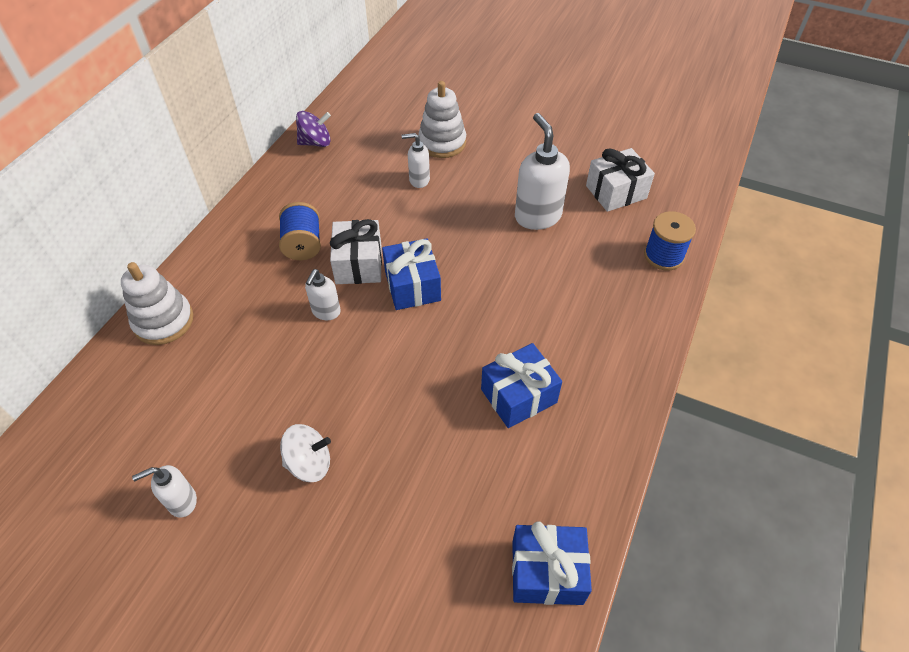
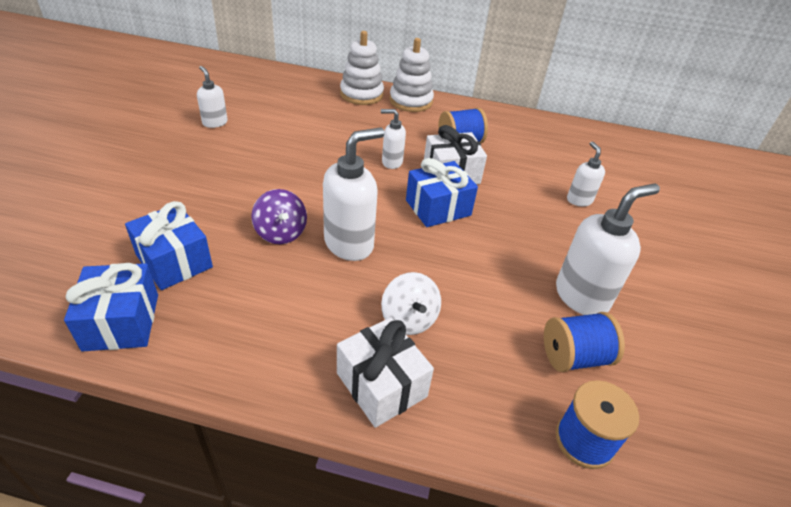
camera: 75 degrees right, 10 degrees down
white spinning top [280,424,331,482] -> white spinning top moved to [381,272,441,335]
purple spinning top [296,111,331,147] -> purple spinning top moved to [251,189,307,244]
white stacking toy [418,81,466,158] -> white stacking toy moved to [390,38,434,112]
blue gift [481,343,562,428] -> blue gift moved to [125,201,213,290]
white gift [586,148,655,212] -> white gift moved to [337,317,434,428]
none -> white soap dispenser [323,127,384,261]
none -> blue spool [544,312,625,372]

